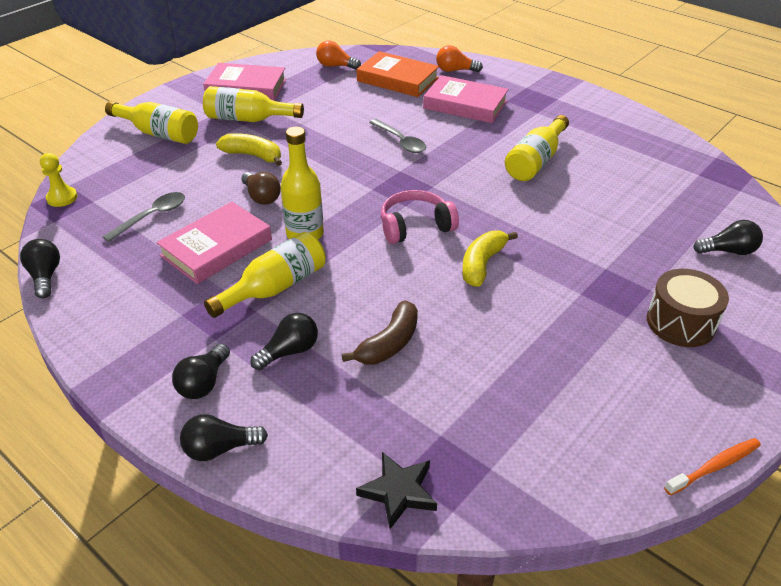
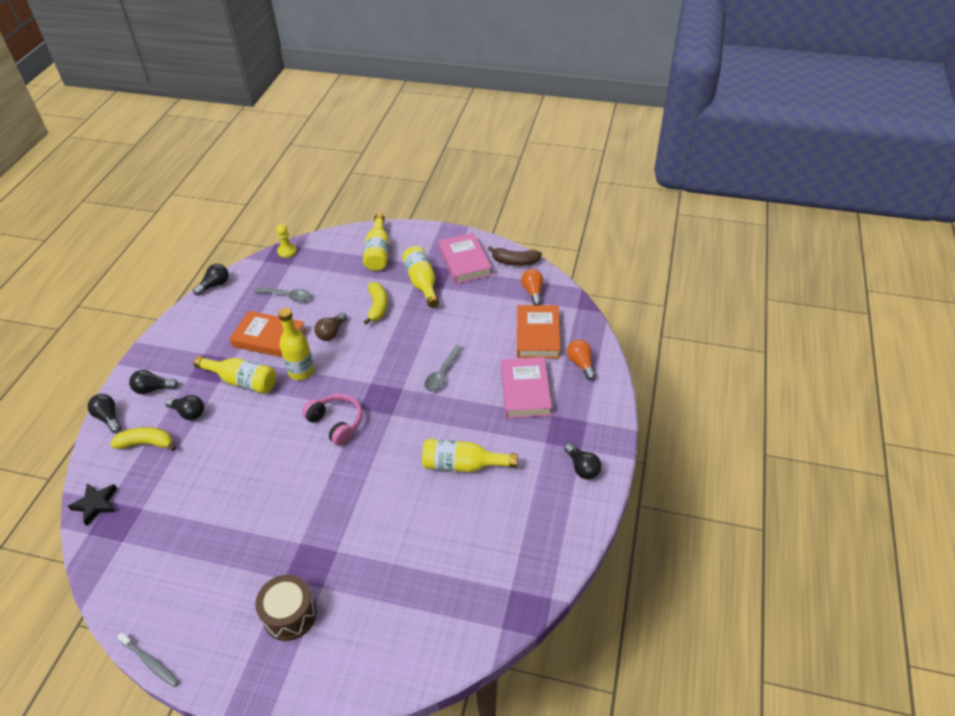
camera: 65 degrees right, 5 degrees up
pink book [156,202,272,284] -> orange book [229,311,306,358]
brown banana [342,300,418,365] -> brown banana moved to [488,246,542,266]
yellow banana [462,230,518,287] -> yellow banana moved to [110,427,176,451]
orange toothbrush [664,438,761,495] -> grey toothbrush [117,632,179,687]
black light bulb [693,220,763,255] -> black light bulb moved to [564,443,602,479]

